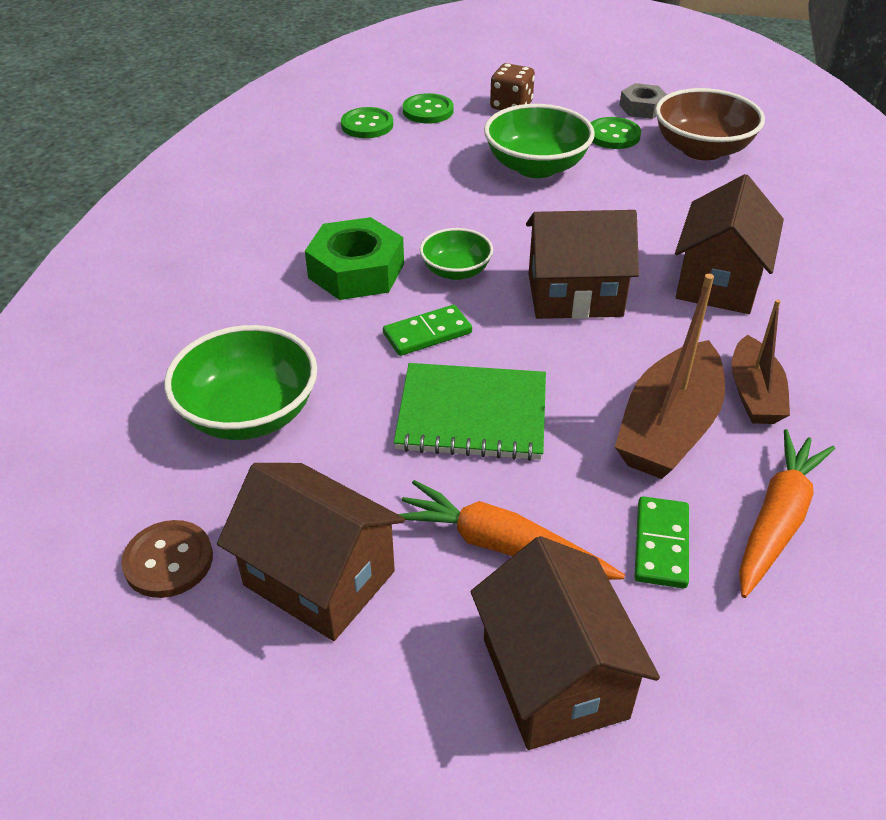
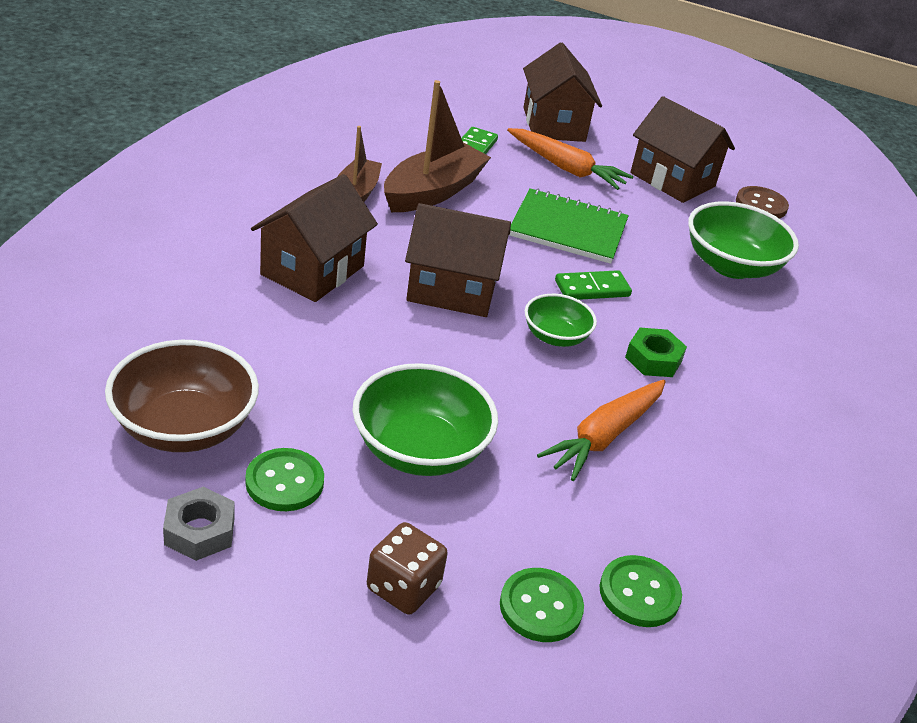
camera: 175 degrees left, 5 degrees down
green nut [305,217,404,300] -> green nut [625,328,687,377], size x0.60
orange carrot [739,429,835,598] -> orange carrot moved to [537,380,666,481]

